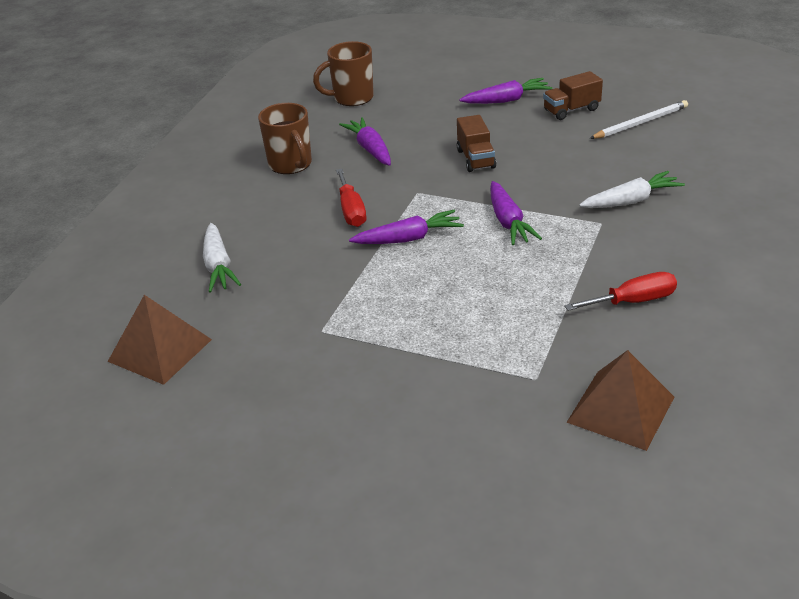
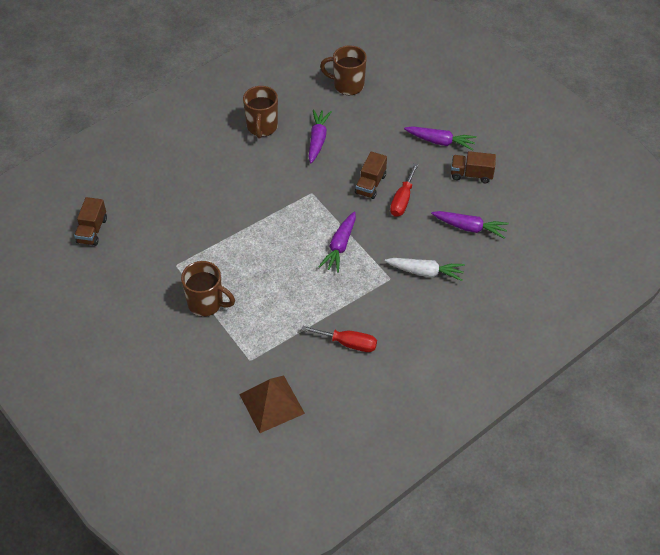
camera: 30 degrees right, 15 degrees up
brown pyramid [108,295,212,385] -> brown truck [74,197,107,246]
white carrot [203,223,241,292] -> none
red screwdriver [336,169,366,227] -> red screwdriver moved to [390,163,418,217]
purple carrot [349,210,464,244] -> purple carrot moved to [431,211,509,239]
white pencil [590,100,688,139] -> none
none -> brown mug [181,261,235,316]

